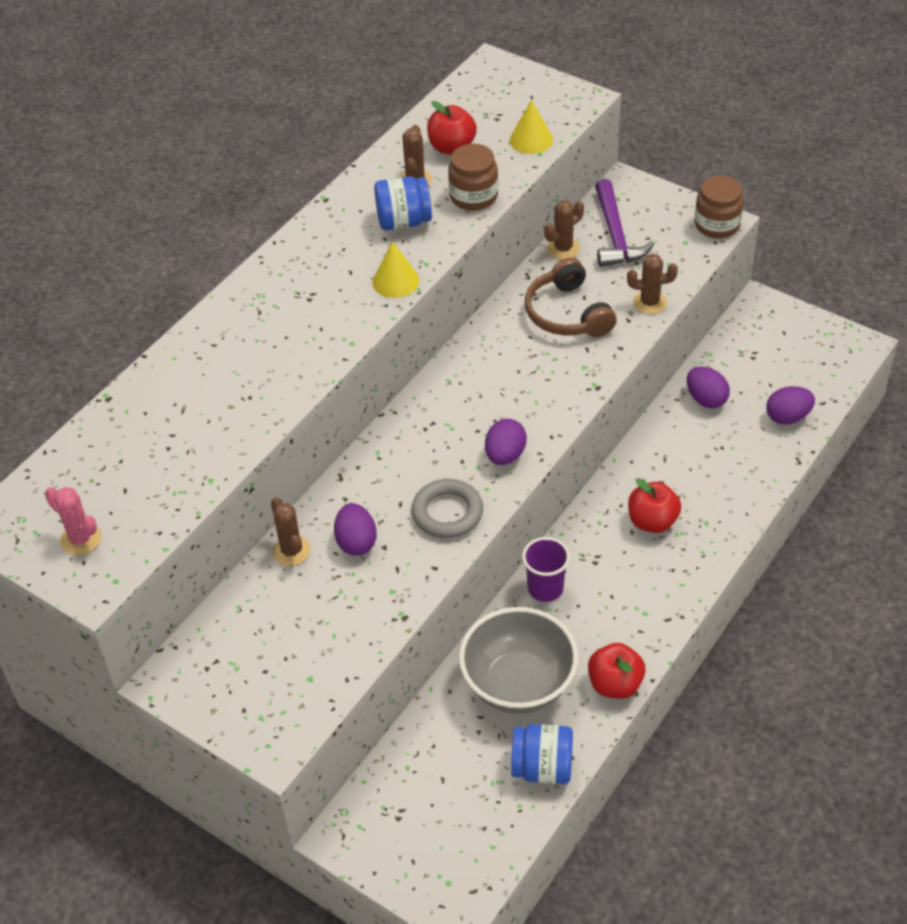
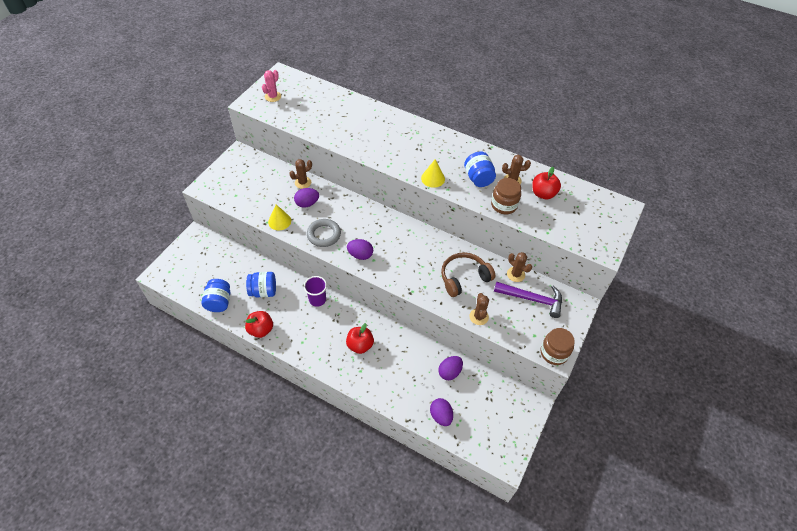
camera: 80 degrees right, 5 degrees up
grey bowl [459,607,578,714] -> blue jar [246,272,276,297]
yellow cone [510,100,553,154] -> yellow cone moved to [268,204,291,230]
purple hammer [595,179,654,267] -> purple hammer turned 150 degrees counterclockwise [494,282,562,318]

